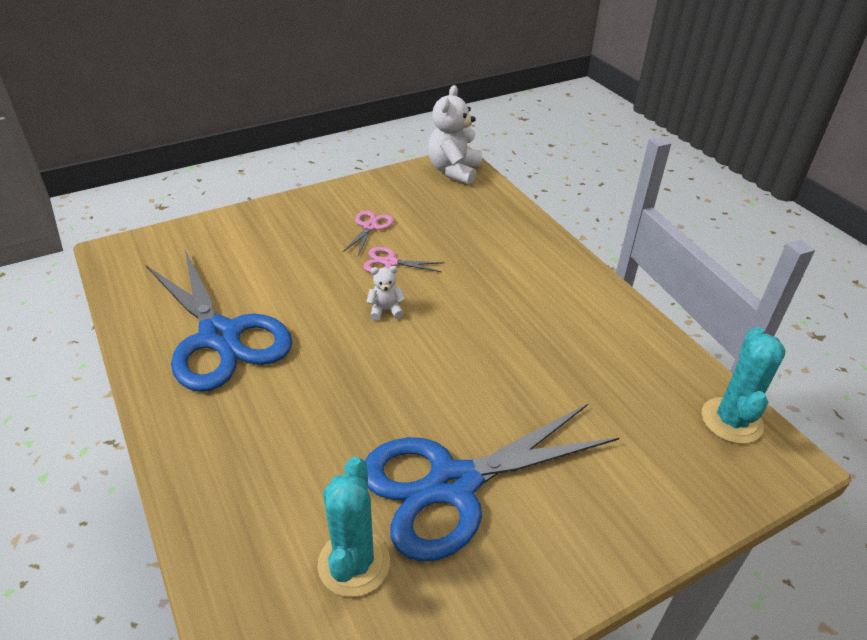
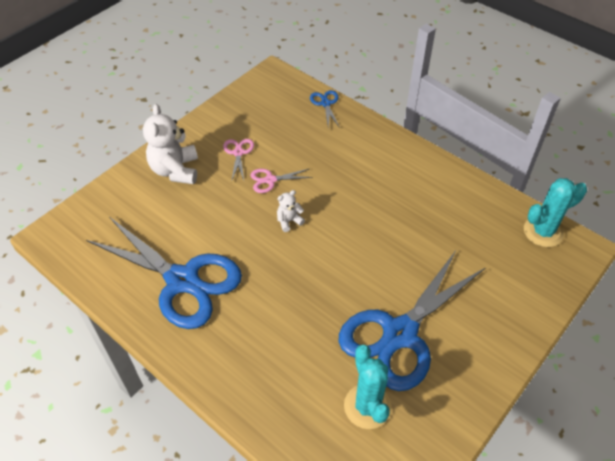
camera: 20 degrees left, 10 degrees up
white teddy bear [428,85,482,185] -> white teddy bear moved to [143,104,198,184]
turquoise cactus [701,327,786,444] -> turquoise cactus turned 75 degrees clockwise [524,178,587,247]
none -> blue scissors [310,90,340,128]

